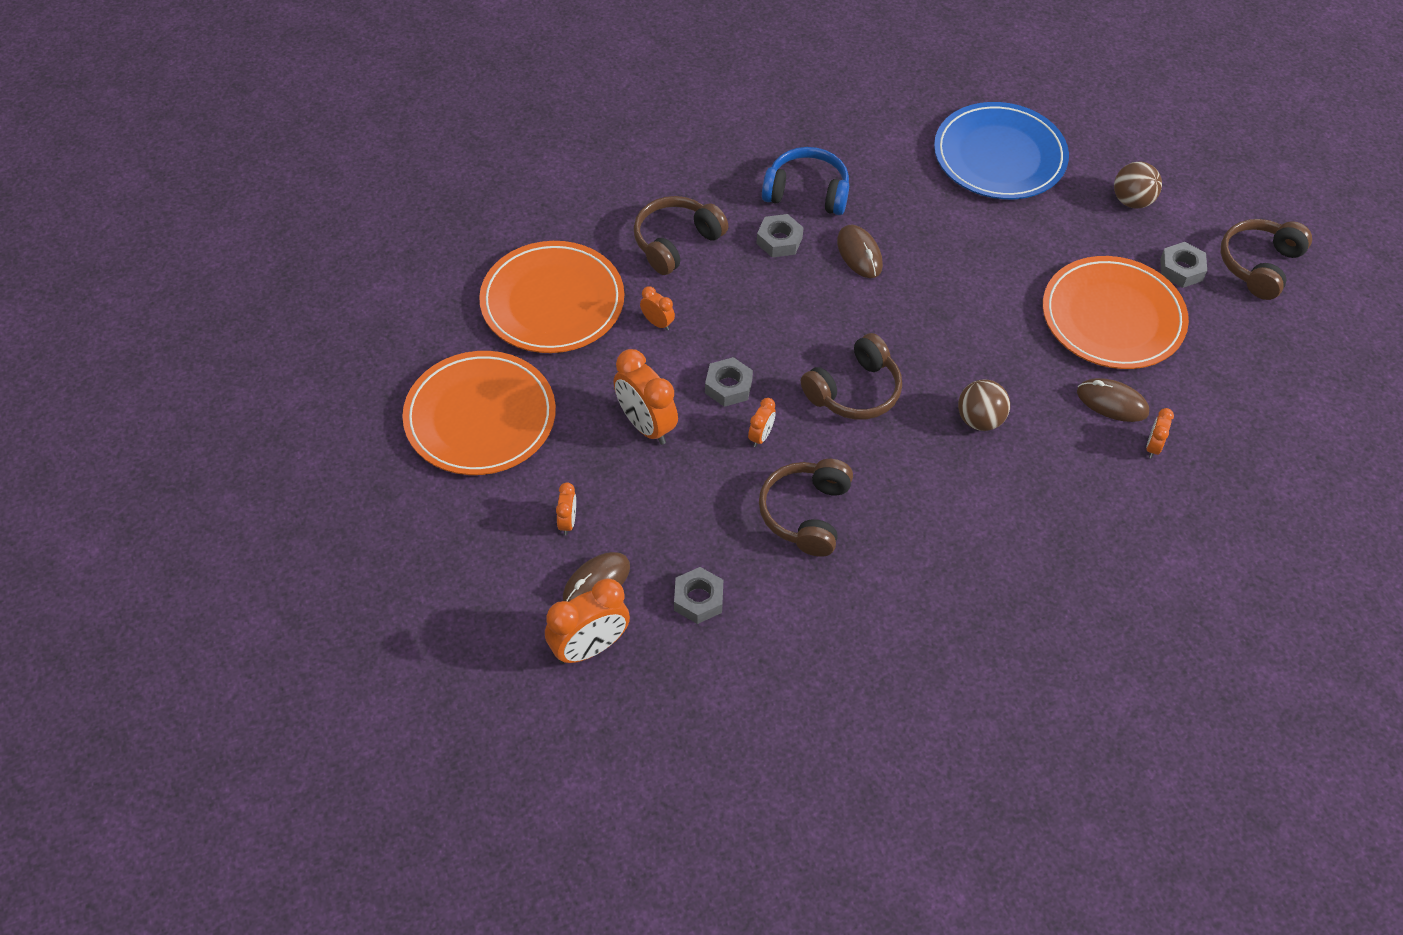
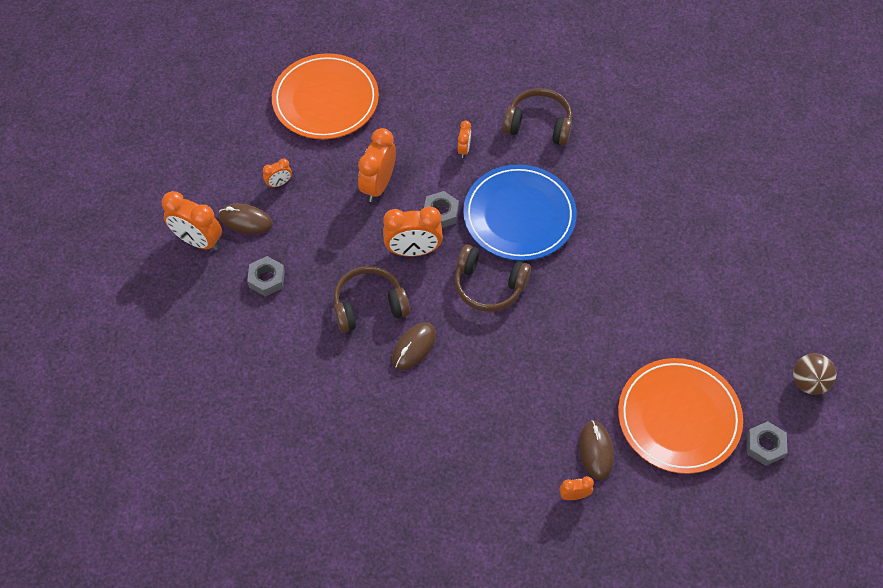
camera: 60 degrees right, 5 degrees up
orange plate [479,241,624,353] -> none
orange clock [748,398,776,447] -> orange clock [383,207,443,257], size x1.97
grey nut [756,214,804,258] -> none
blue headphones [762,147,849,215] -> none
brown mouse [837,225,883,278] -> brown mouse moved to [392,322,436,370]
blue plate [934,102,1069,199] -> blue plate moved to [463,165,577,261]
brown ball [958,379,1010,431] -> none
brown headphones [1221,219,1312,300] -> none

